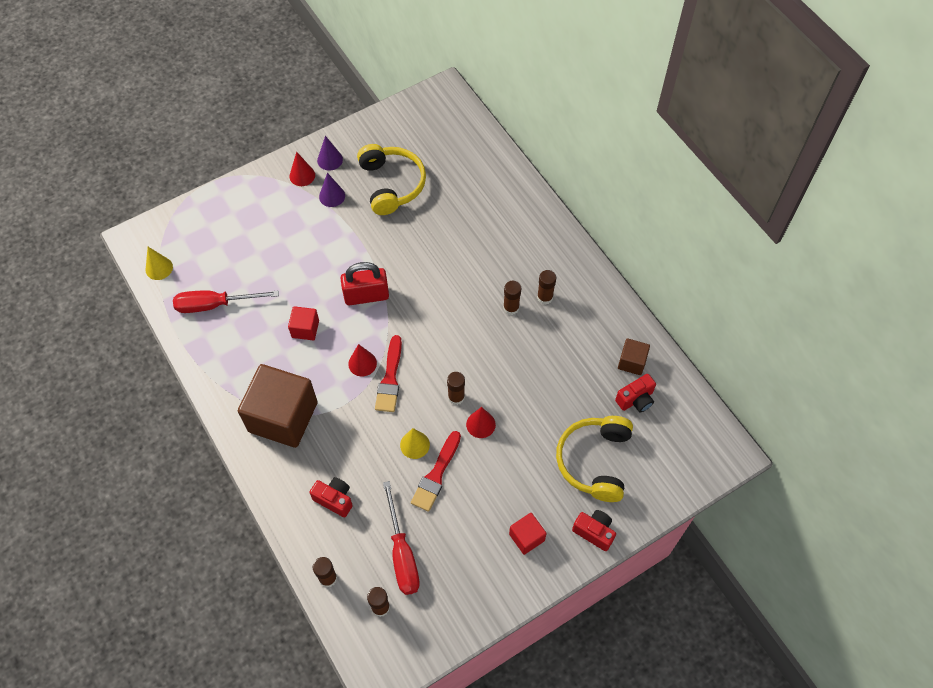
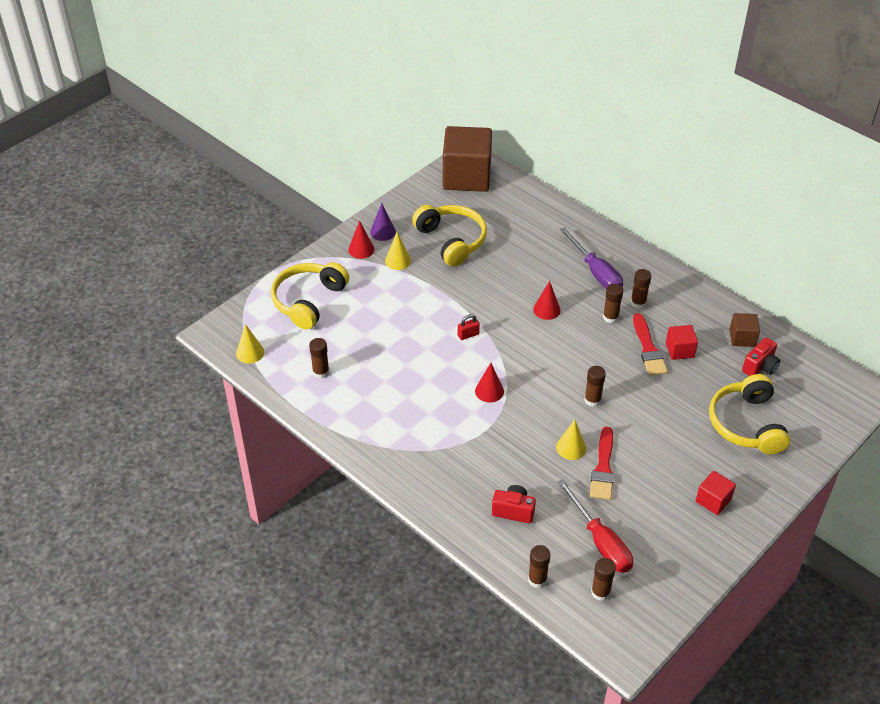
camera: 15 degrees left, 15 degrees down
red screwdriver [173,290,279,313] -> brown glue stick [309,338,329,378]
brown cube [238,364,318,448] -> brown cube moved to [443,126,492,192]
red cube [288,306,319,340] -> red cube moved to [666,325,698,360]
purple cone [319,173,345,207] -> yellow cone [385,232,411,270]
red padlock [340,262,389,305] -> red padlock [458,314,480,340], size x0.47
red brush [375,335,402,412] -> red brush moved to [633,313,668,376]
red cone [466,407,496,438] -> red cone moved to [533,281,561,320]
red camera [572,510,616,551] -> none
none -> yellow headphones [271,262,349,329]
none -> purple screwdriver [560,227,623,289]

